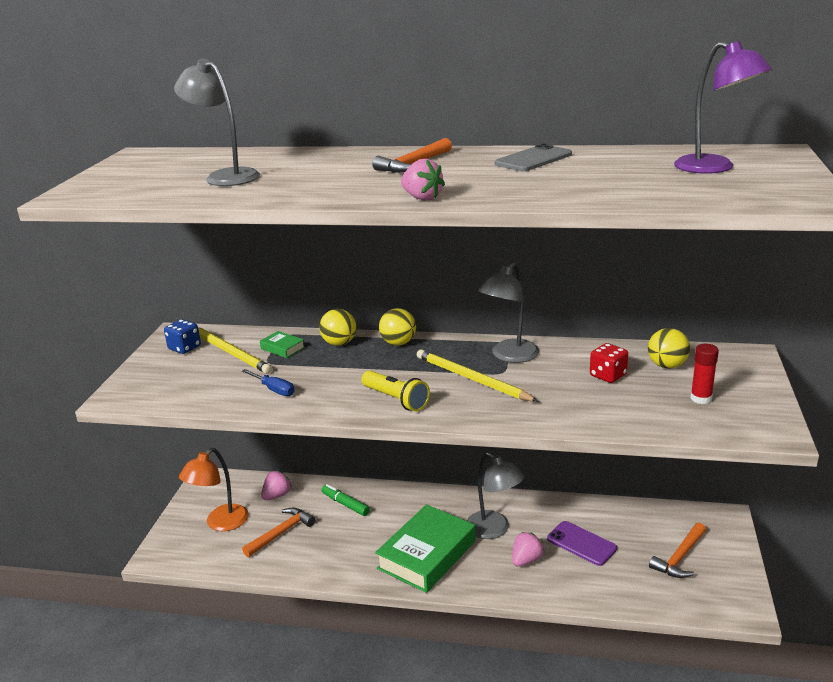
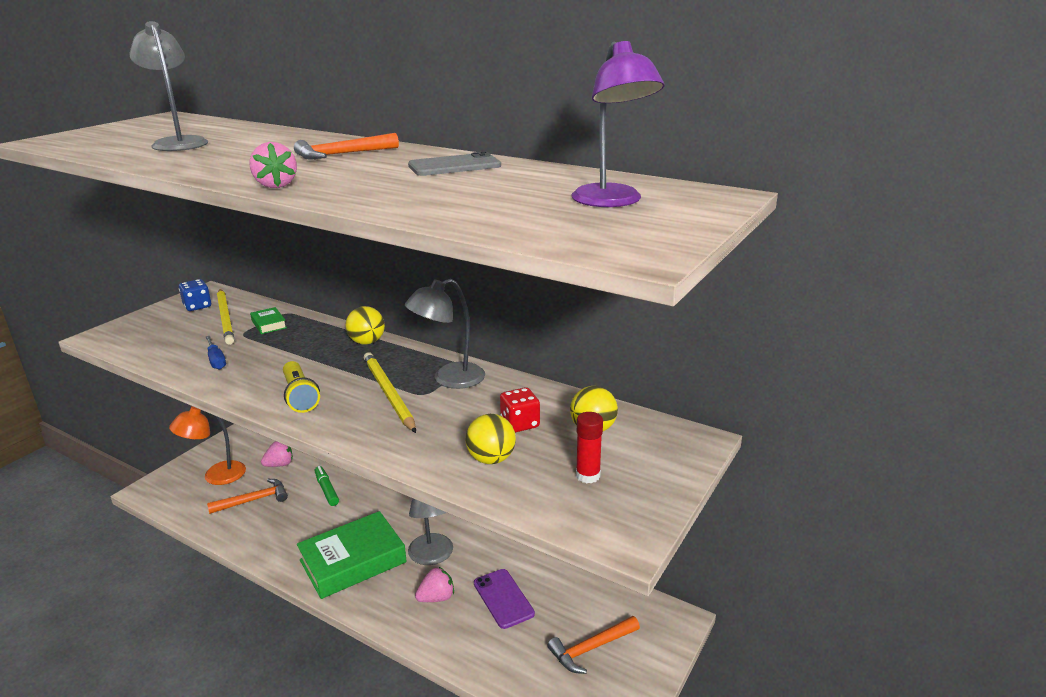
camera: 20 degrees right, 0 degrees up
yellow ball [319,309,356,346] -> yellow ball moved to [465,414,516,464]

